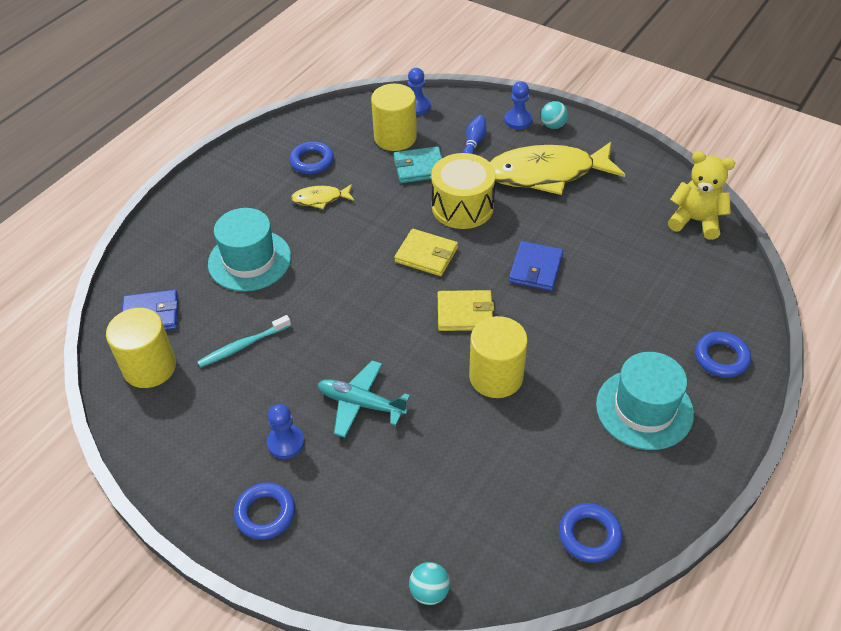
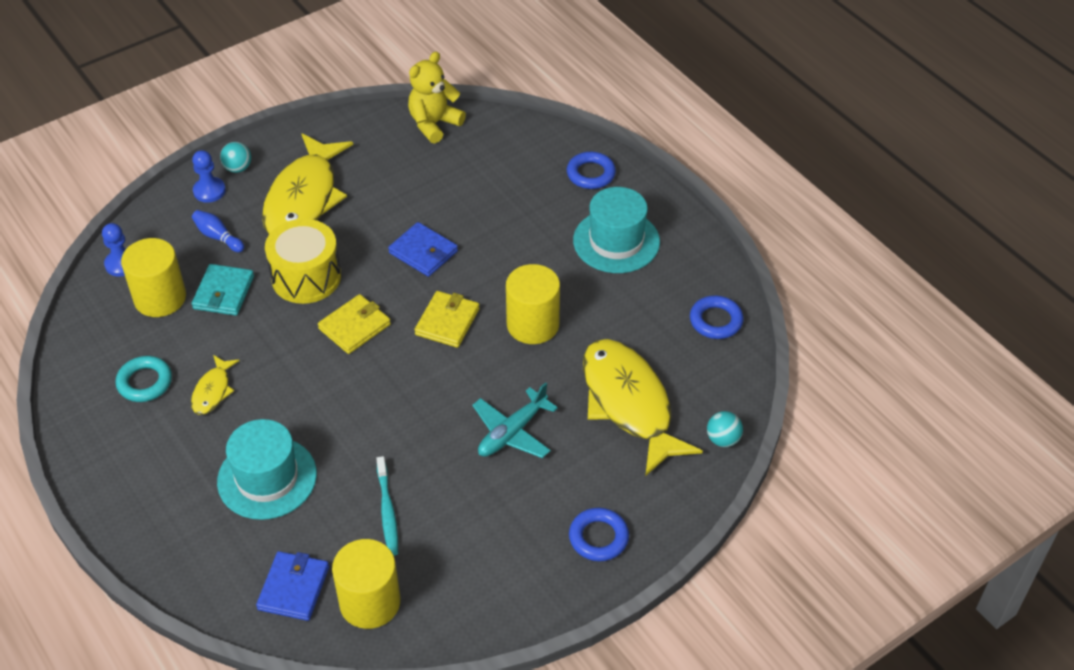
camera: 70 degrees left, 0 degrees up
blue pawn [267,404,305,459] -> none
blue ring [289,141,334,174] -> turquoise ring [116,356,172,402]
none -> yellow fish [583,339,703,476]

